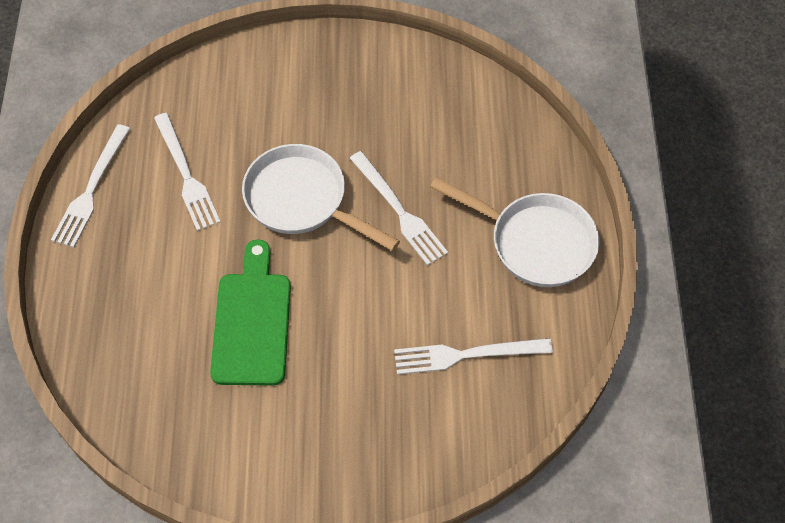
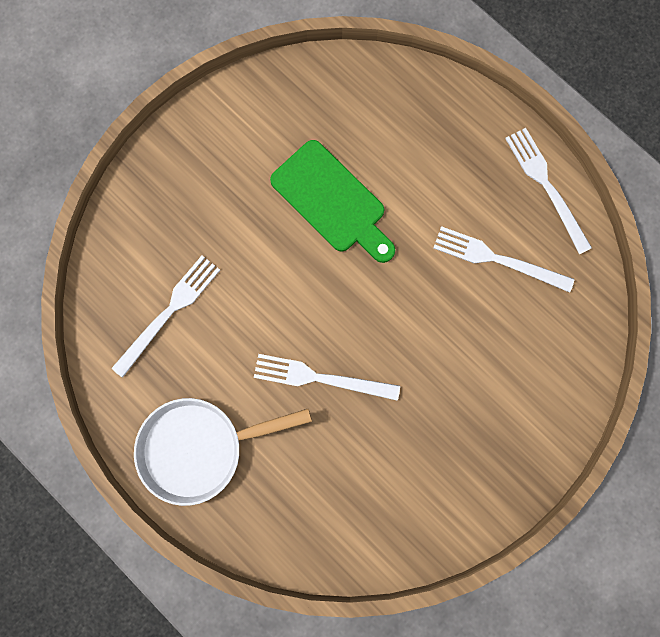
camera: 135 degrees right, 20 degrees up
white pan [242,144,400,251] -> none

